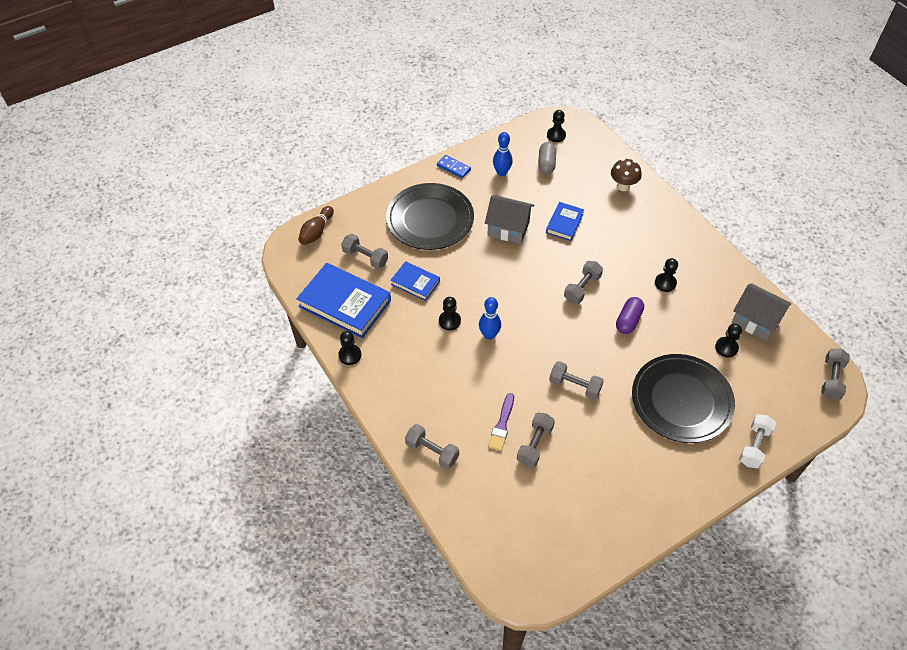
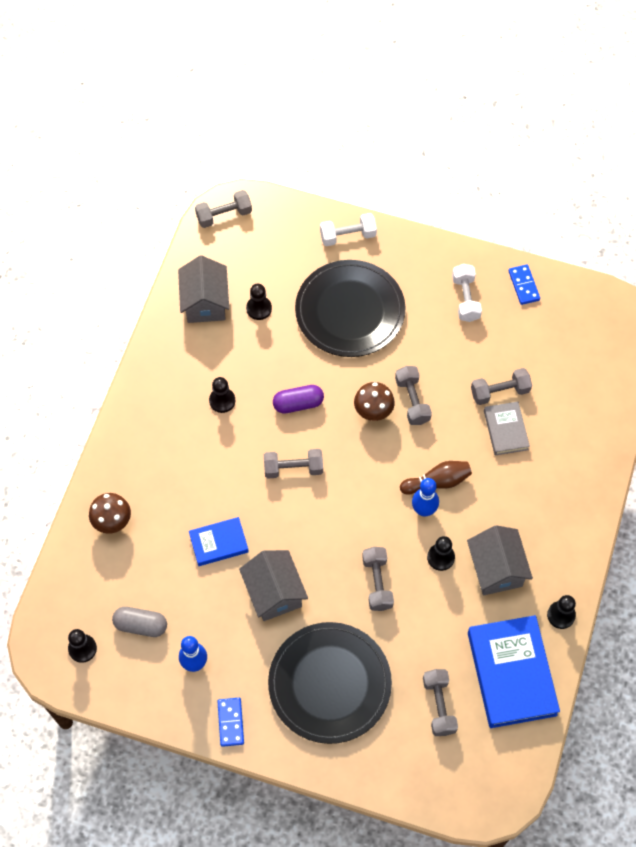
camera: 130 degrees left, 10 degrees up
brown bowling pin [298,206,334,245] -> brown bowling pin moved to [400,461,472,495]
blue book [391,261,440,301] -> none
grey dumbbell [405,424,459,469] -> grey dumbbell moved to [362,547,394,611]
purple brush [488,393,514,451] -> grey book [484,402,530,456]
grey capsule [538,142,556,174] -> grey capsule turned 45 degrees clockwise [112,607,167,637]
none -> brown mushroom [354,382,395,421]
none -> white dumbbell [452,264,482,322]
none -> grey house [467,525,533,595]
none -> blue domino [508,264,540,305]

